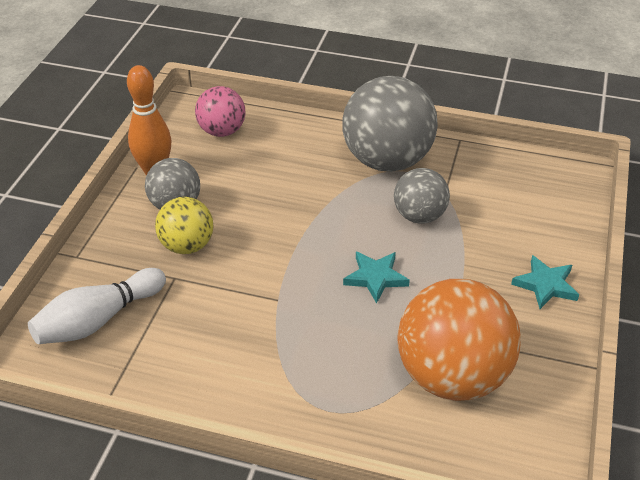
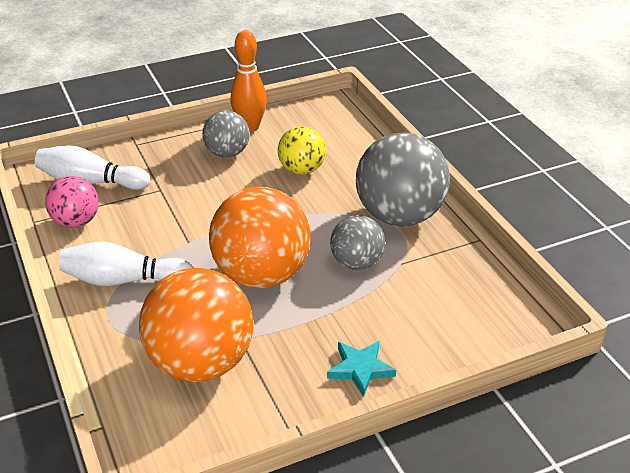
camera: 50 degrees right, 5 degrees down
yellow ball [155,197,213,254] -> yellow ball moved to [278,126,326,174]
pink ball [195,86,245,137] -> pink ball moved to [45,176,99,228]
turquoise star [343,252,410,304] -> orange ball [209,187,311,288]
none -> white bowling pin [59,242,194,286]

